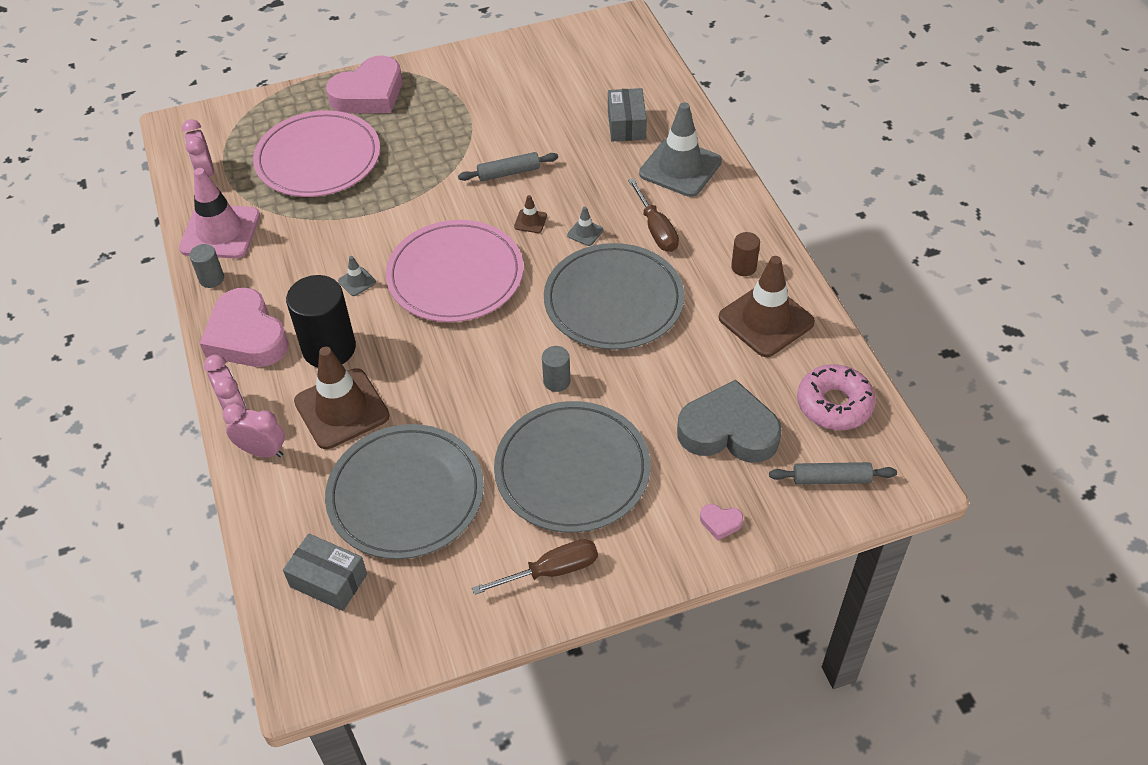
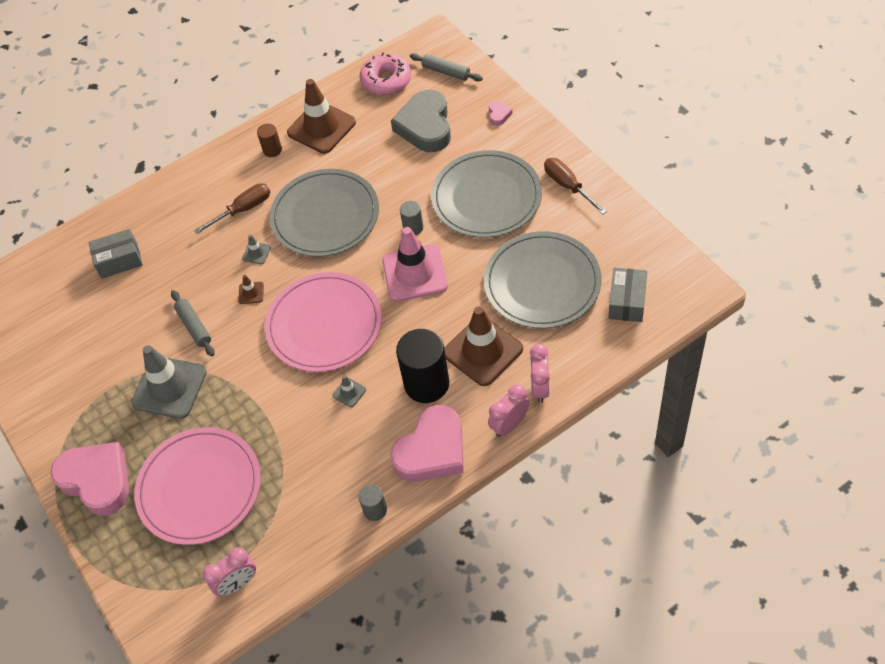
camera: 100 degrees left, 5 degrees up
pink traffic cone [179,168,260,258] -> pink traffic cone moved to [382,227,448,302]
grey traffic cone [639,102,722,197] -> grey traffic cone moved to [131,345,207,419]
grey rolling pin [769,462,897,485] -> grey rolling pin turned 45 degrees counterclockwise [410,53,483,81]

